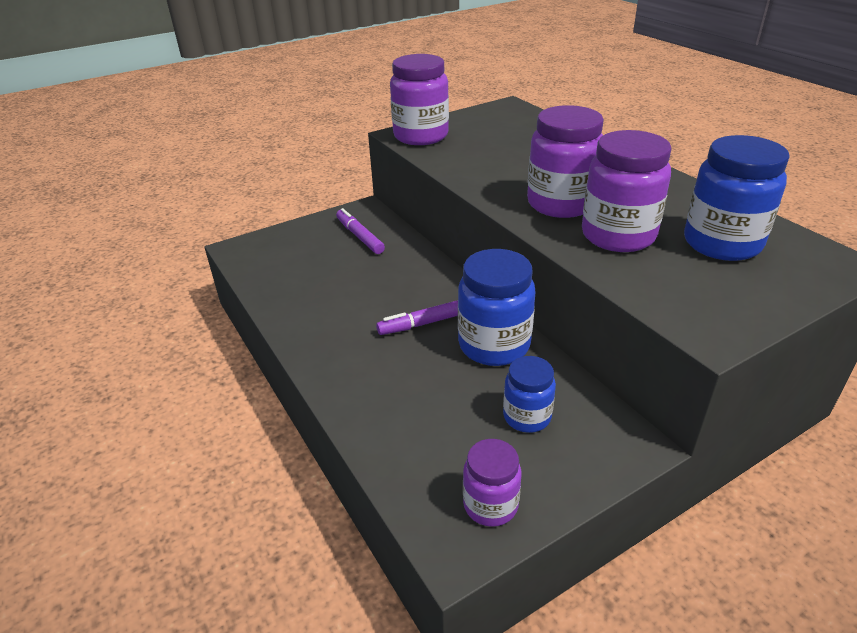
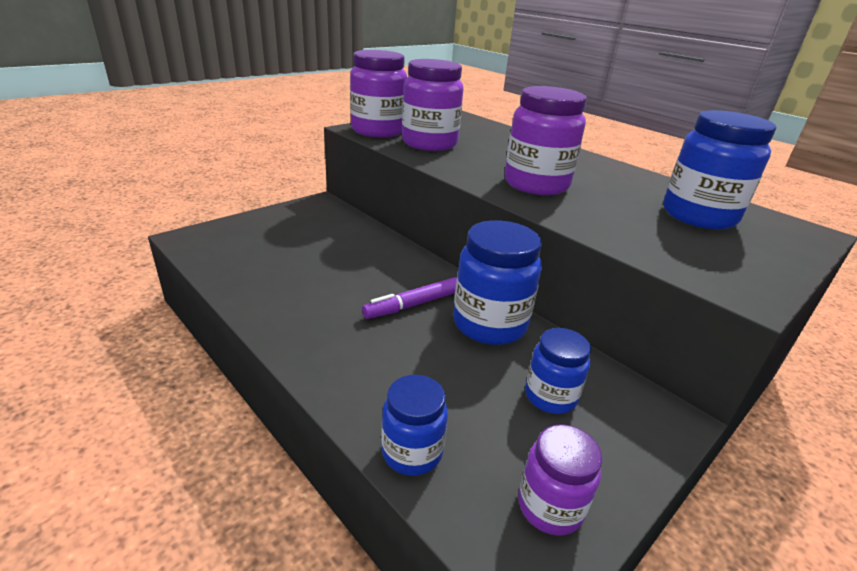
camera: 15 degrees left, 5 degrees down
purple marker [336,208,385,254] -> none
purple jar [582,130,671,252] -> purple jar moved to [402,59,464,151]
none -> blue jar [381,375,448,476]

